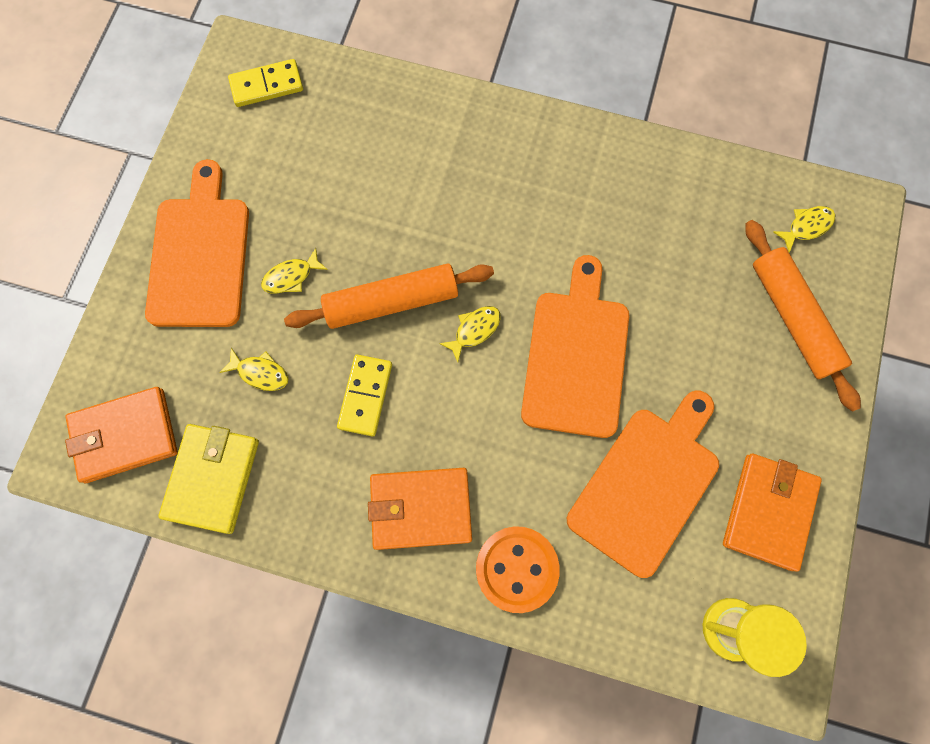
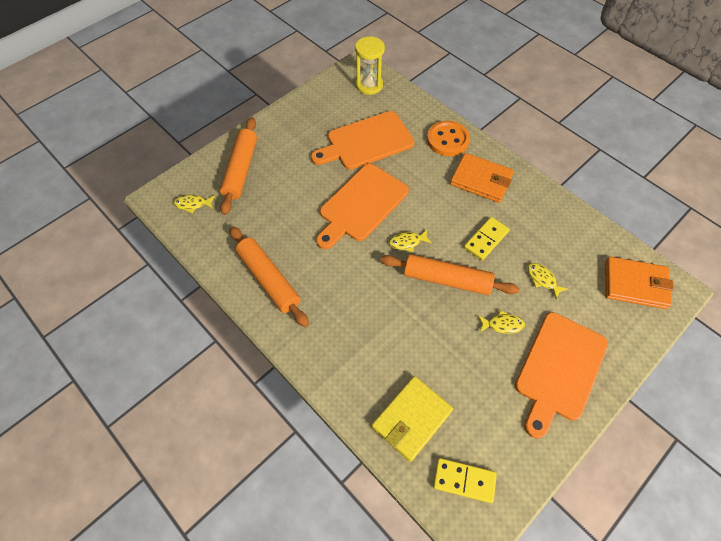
camera: 150 degrees left, 15 degrees down
yellow wallet [158,424,259,534] -> yellow wallet moved to [371,376,453,462]
orange wallet [723,453,822,572] -> none
none -> orange rolling pin [229,226,309,327]

